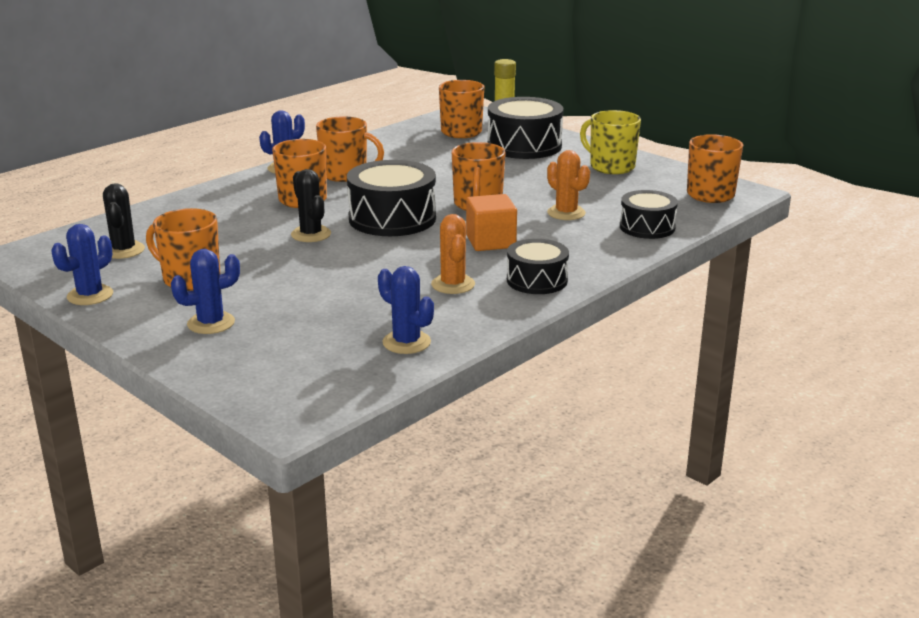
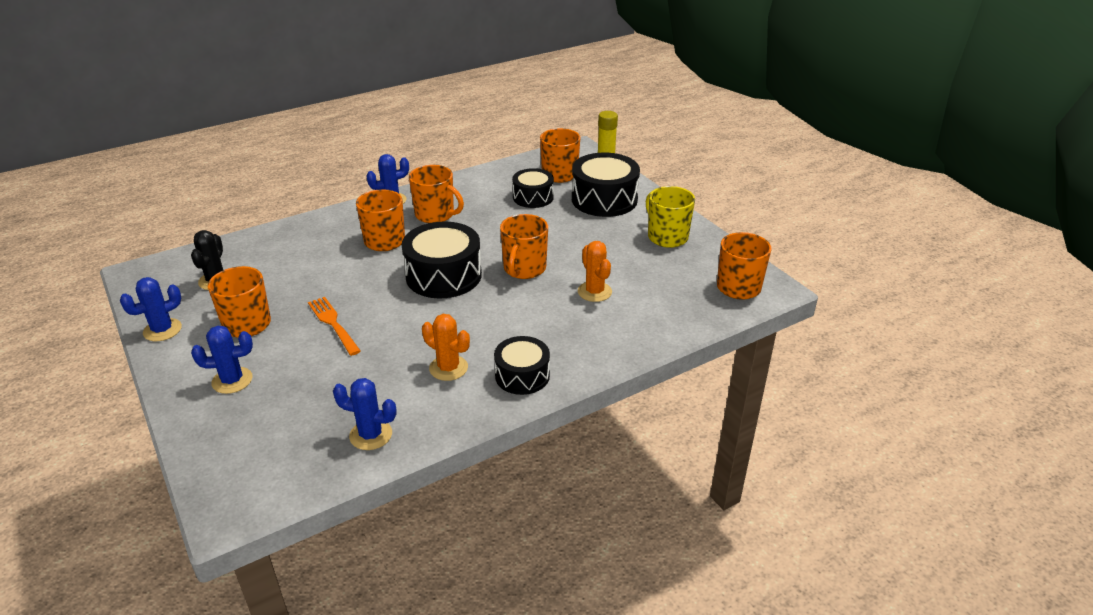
camera: 15 degrees right, 10 degrees up
black cactus [291,169,331,242] -> none
blue cactus [378,266,434,354] -> blue cactus turned 45 degrees counterclockwise [333,378,397,450]
orange cactus [431,214,475,294] -> orange cactus turned 60 degrees counterclockwise [422,314,470,381]
orange cube [466,194,517,251] -> none
black drum [620,190,678,239] -> black drum moved to [512,168,554,208]
none -> orange fork [308,297,361,356]

